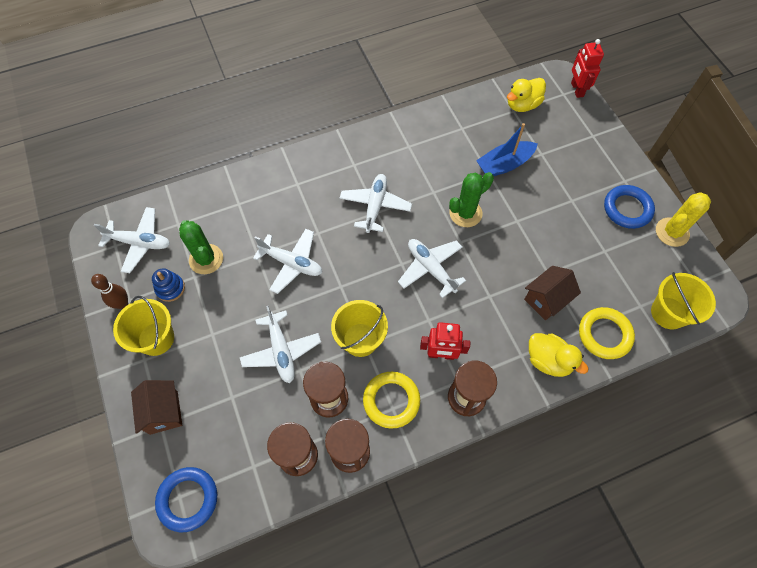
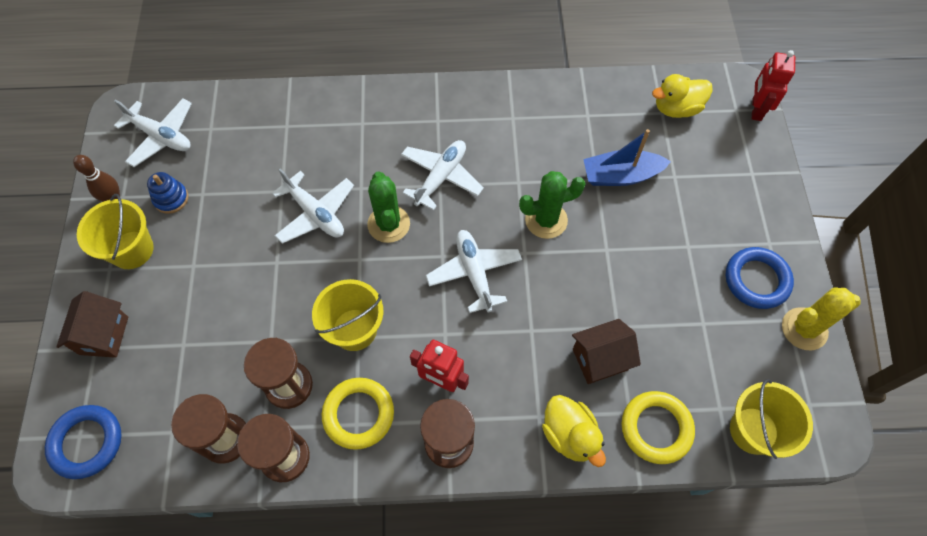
camera: 20 degrees right, 0 degrees up
green cactus [179,220,223,274] -> green cactus moved to [367,171,410,243]
white plane [240,306,321,383] -> none

